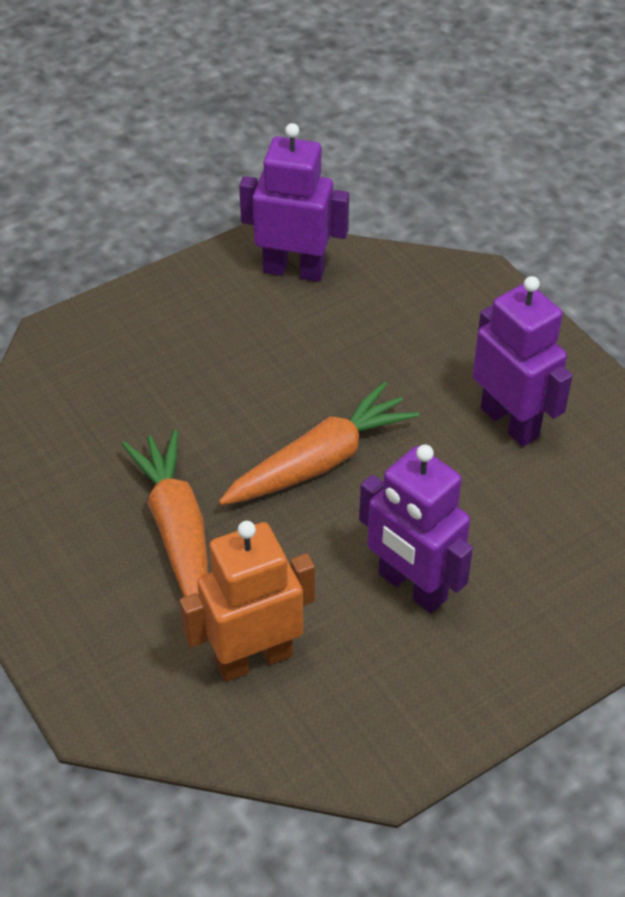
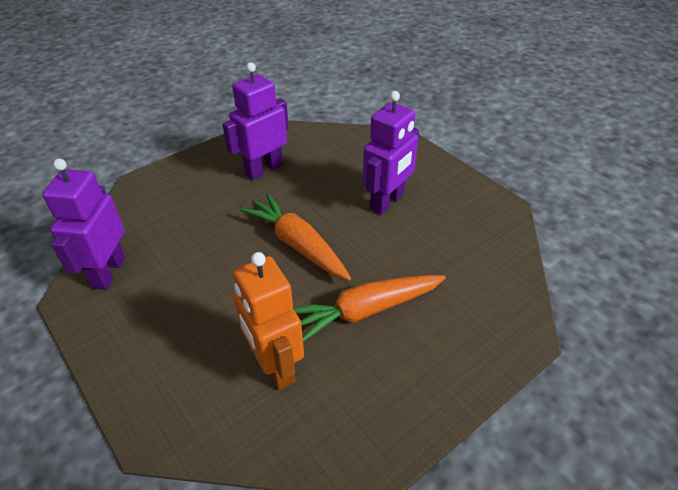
camera: 95 degrees left, 5 degrees down
orange robot [180,521,315,682] -> orange robot moved to [233,252,304,390]

